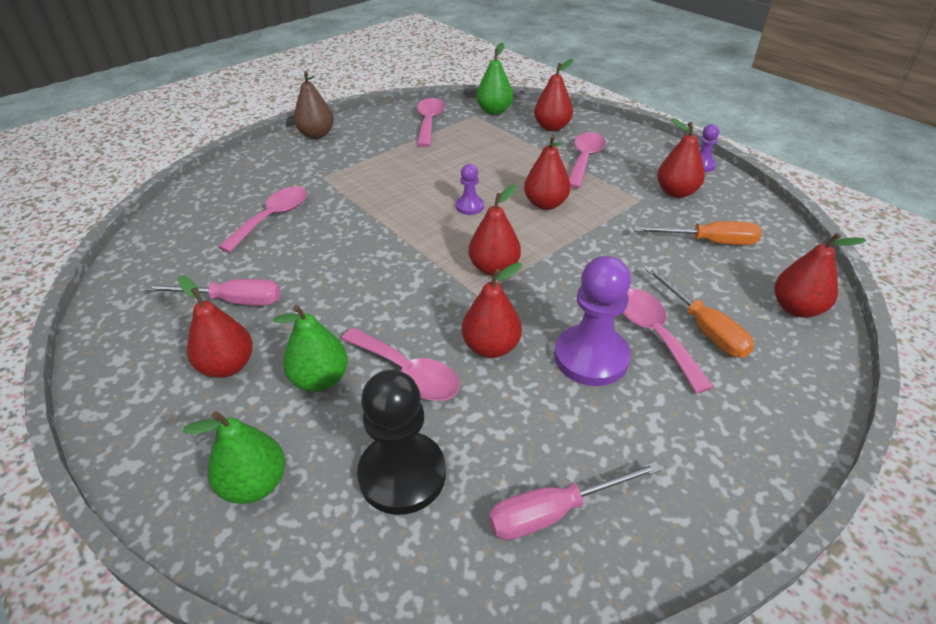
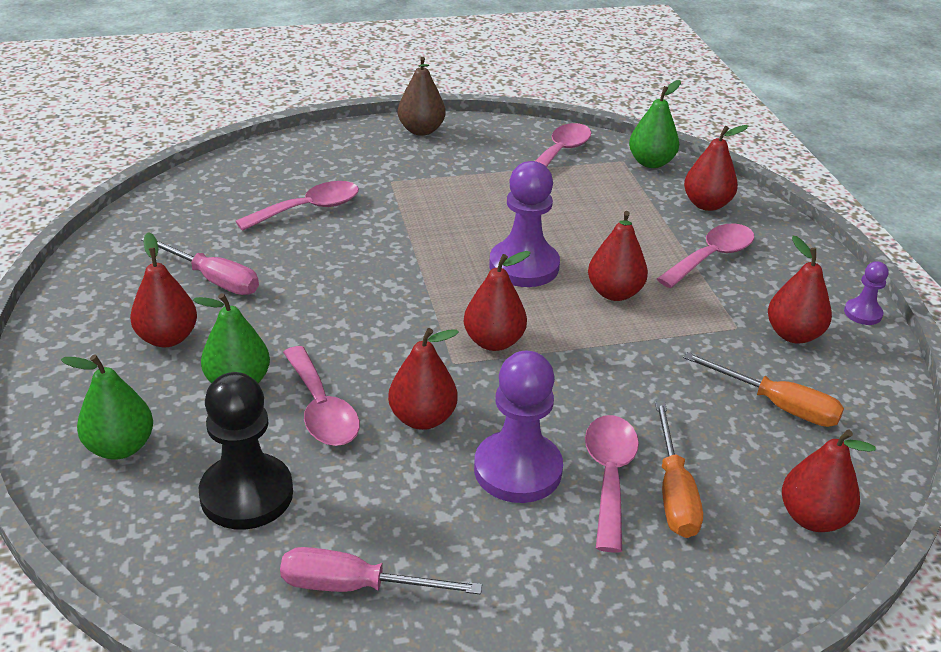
camera: 25 degrees right, 5 degrees down
purple pawn [456,164,484,215] -> purple pawn [489,161,560,287], size x1.98

